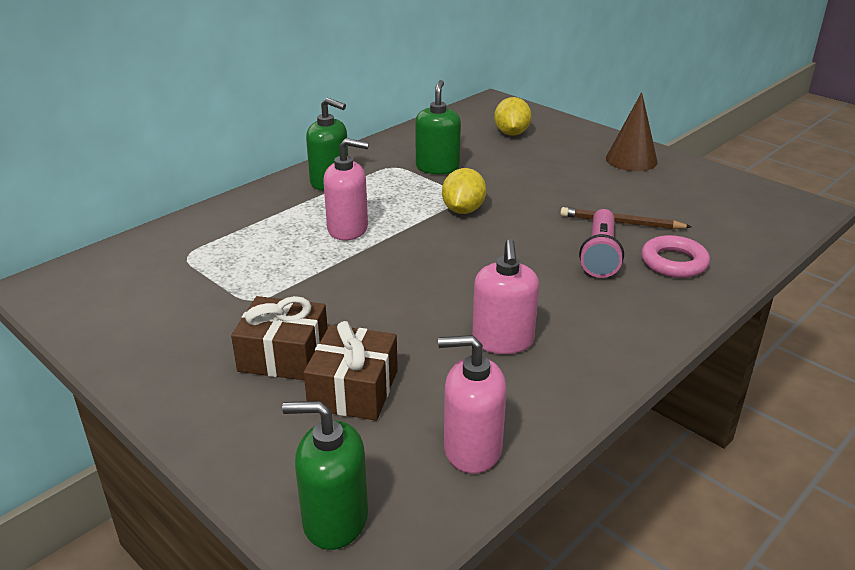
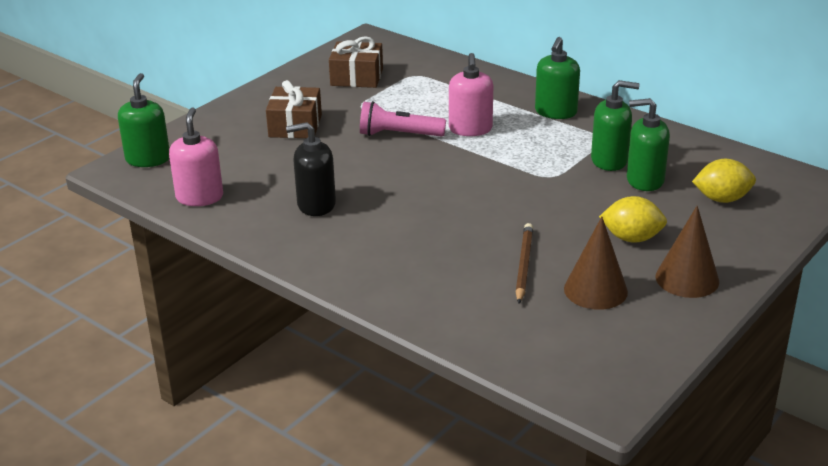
camera: 85 degrees right, 0 degrees up
brown gift [304,321,398,421] -> brown gift moved to [329,36,383,88]
yellow lemon [442,168,486,214] -> yellow lemon moved to [599,196,667,243]
pink soap dispenser [472,239,539,354] -> black soap dispenser [286,122,336,216]
pink flashlight [579,209,624,278] -> pink flashlight moved to [360,101,446,137]
pink ring [641,235,710,278] -> none
none -> brown cone [564,217,628,310]
none -> green soap dispenser [627,98,670,191]

